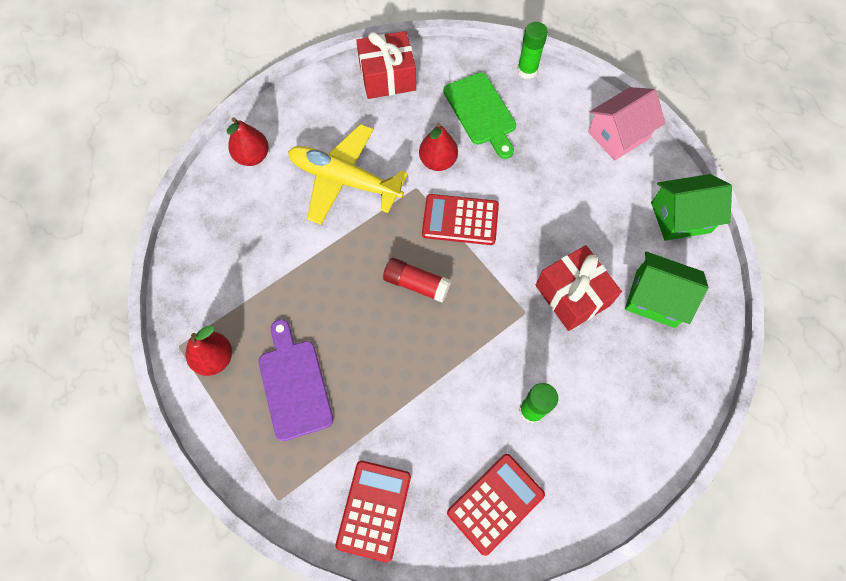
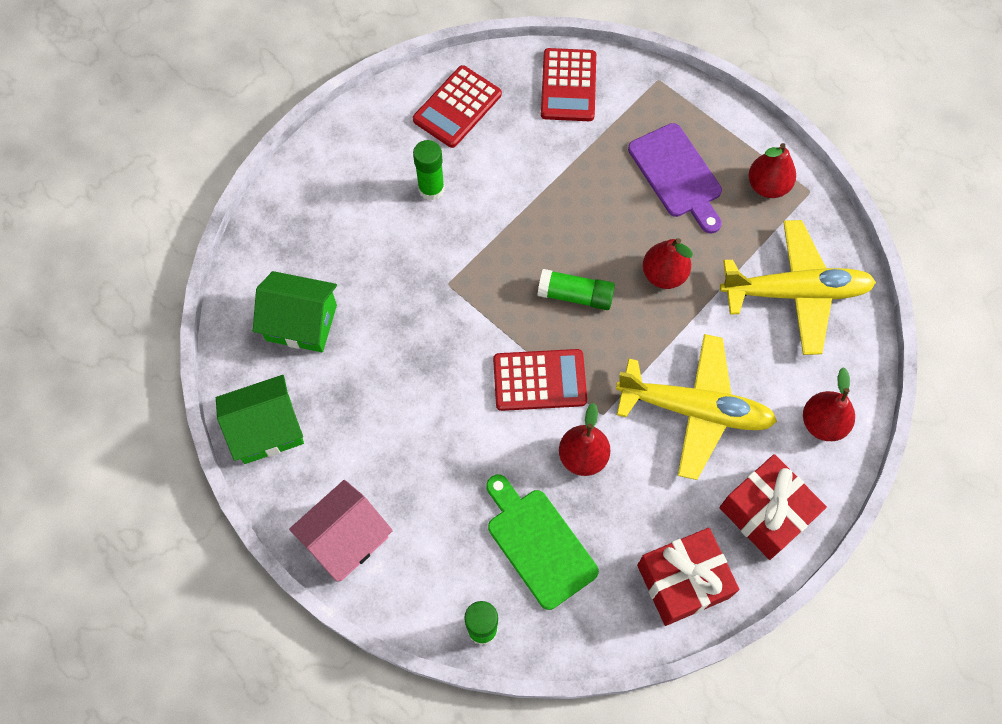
camera: 170 degrees right, 0 degrees up
red glue stick [383,258,451,302] -> green glue stick [538,269,615,310]
red gift [536,245,622,331] -> red gift moved to [719,454,827,560]
none -> red pear [643,238,693,289]
none -> yellow plane [720,220,876,355]

